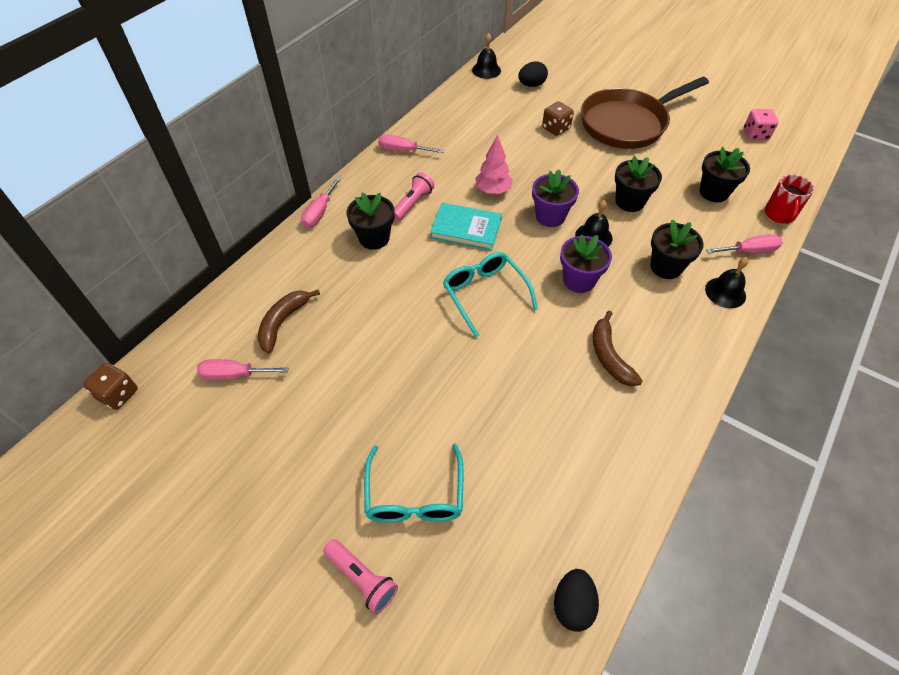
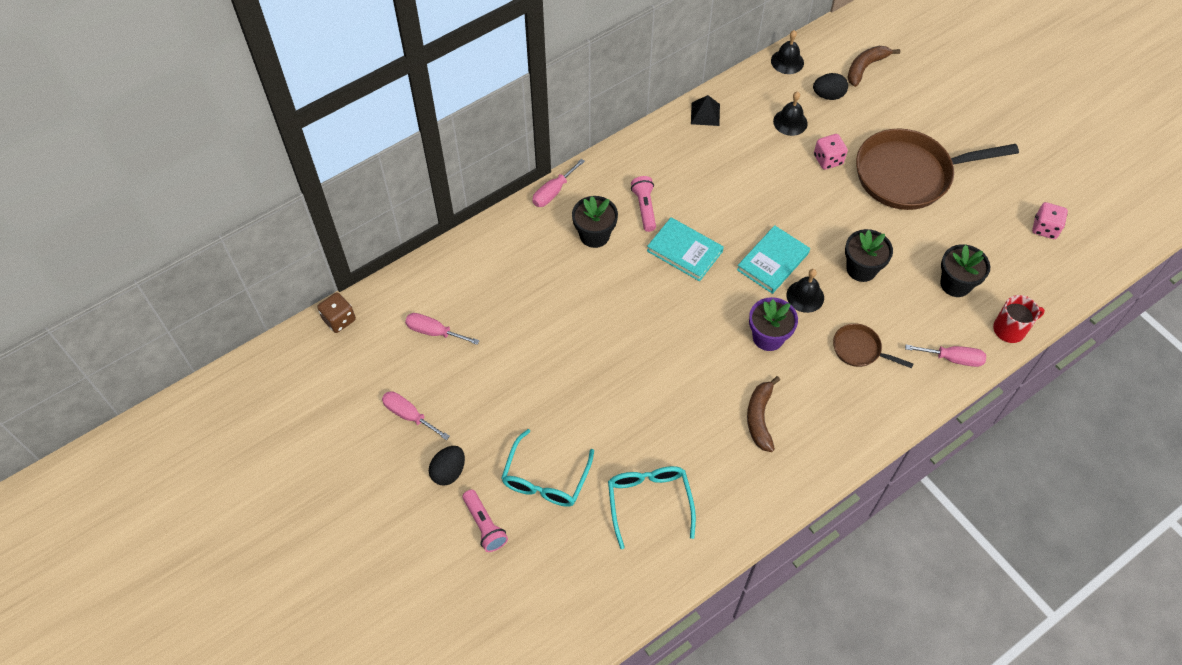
camera: 20 degrees right, 5 degrees up
brown banana [257,289,320,353] -> brown banana moved to [847,46,900,87]
pink screwdriver [378,134,444,153] -> pink screwdriver moved to [382,391,450,440]
pink flashlight [394,172,434,221] -> pink flashlight turned 60 degrees counterclockwise [631,176,656,232]
turquoise glasses [443,252,538,337] -> turquoise glasses moved to [608,466,696,549]
pink tree [475,135,513,194] -> none
purple flower pot [532,170,579,227] -> turquoise book [737,225,810,294]
brown dice [542,102,574,136] -> pink dice [814,134,848,170]
black egg [554,569,599,632] -> black egg moved to [429,446,465,486]
black flower pot [650,220,704,279] -> brown pan [833,323,913,368]
black bell [705,257,749,308] -> black bell moved to [773,92,808,136]
red mug [765,174,814,224] -> red mug turned 135 degrees counterclockwise [993,295,1045,343]
none -> black pyramid [691,95,720,126]

